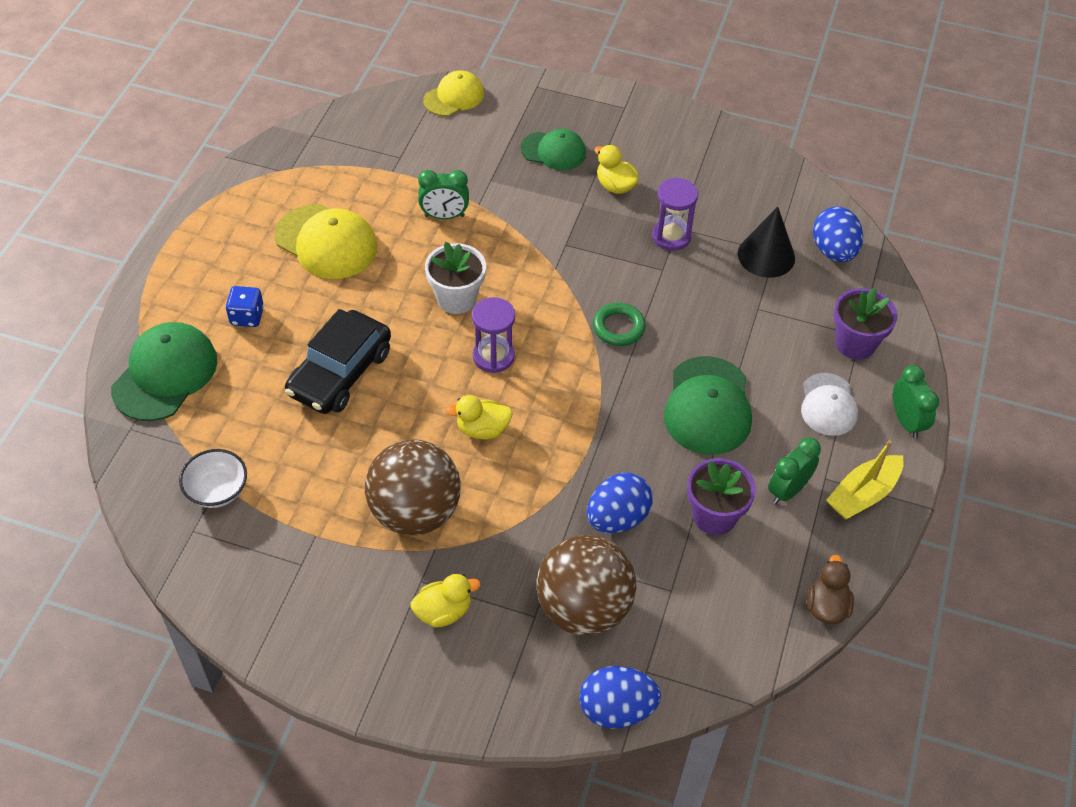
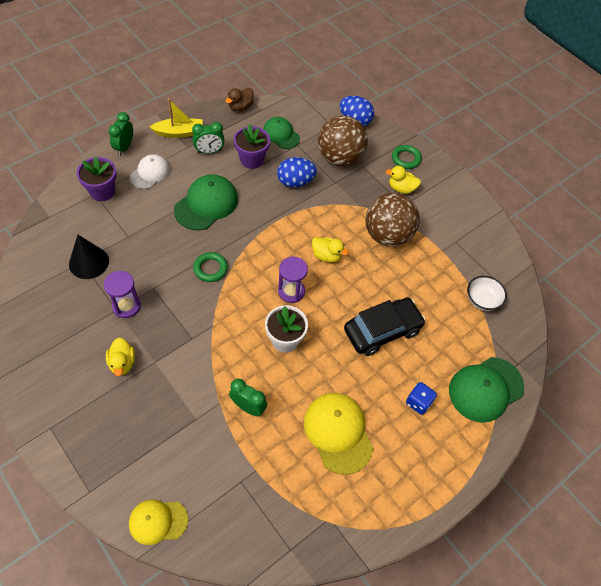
camera: 150 degrees left, 5 degrees up
green cap [521,129,586,170] -> green cap moved to [263,117,300,149]
blue egg [813,207,863,262] -> none
none -> green ring [392,145,422,169]

